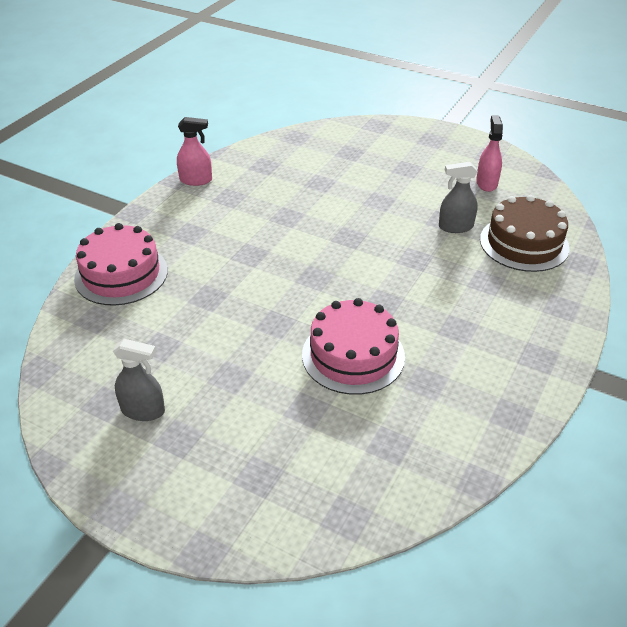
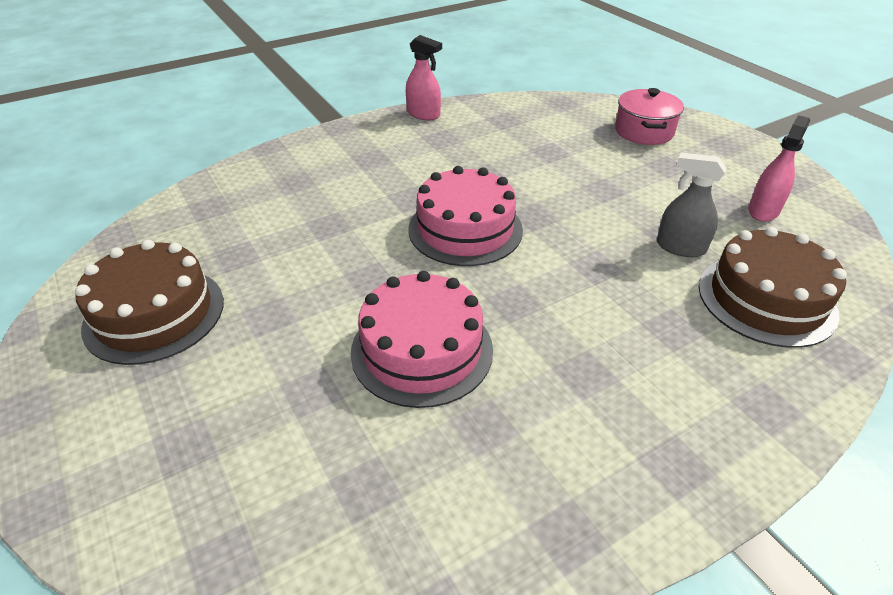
camera: 30 degrees right, 0 degrees up
pink cake [74,223,168,306] -> pink cake moved to [408,166,523,266]
grey spray bottle [113,339,165,421] -> brown cake [75,239,224,365]
none -> pink pot [615,88,684,145]

